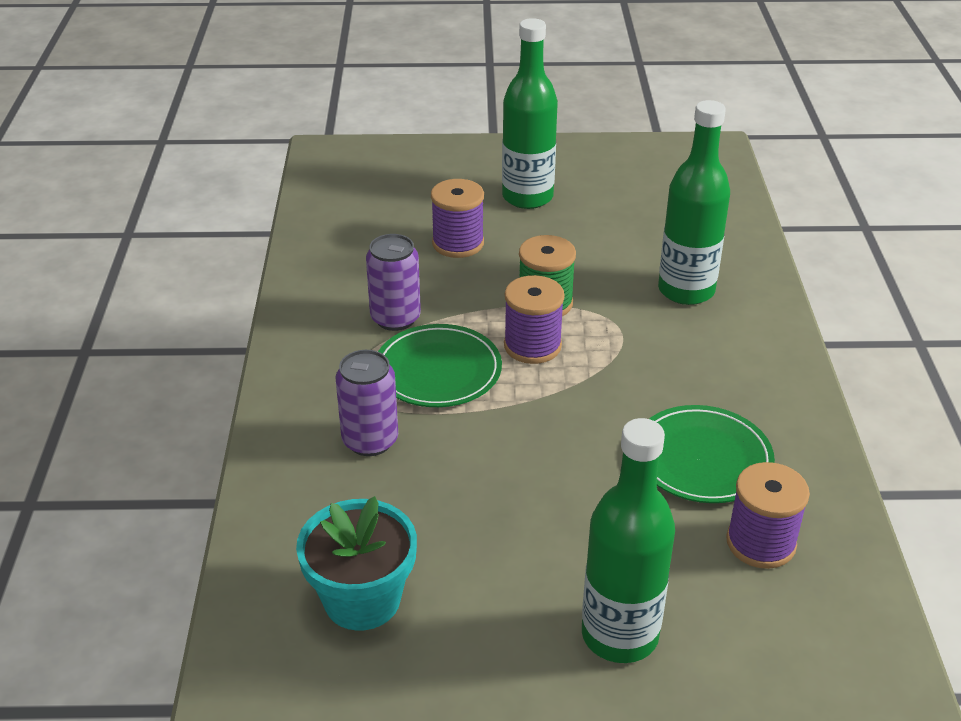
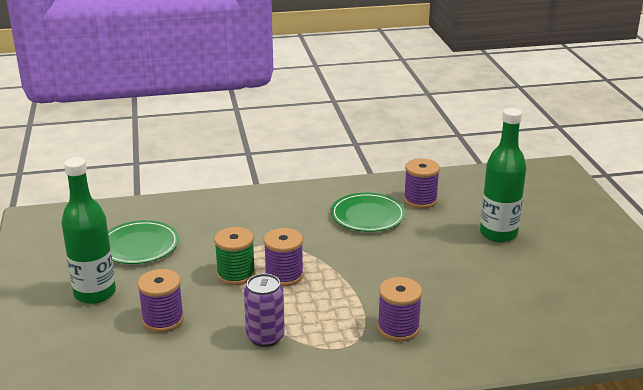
camera: 100 degrees left, 10 degrees down
turquoise flower pot [296,496,417,631] -> none
purple can [335,350,398,456] -> purple spool [378,277,422,342]
green plate [378,324,502,407] -> green plate moved to [108,220,179,264]
green bottle [658,100,730,305] -> none

